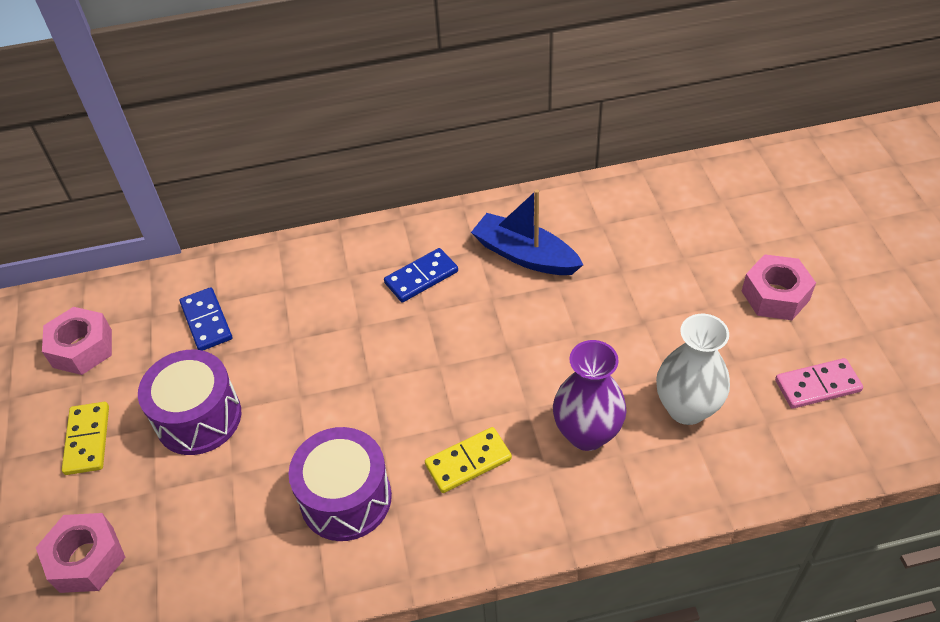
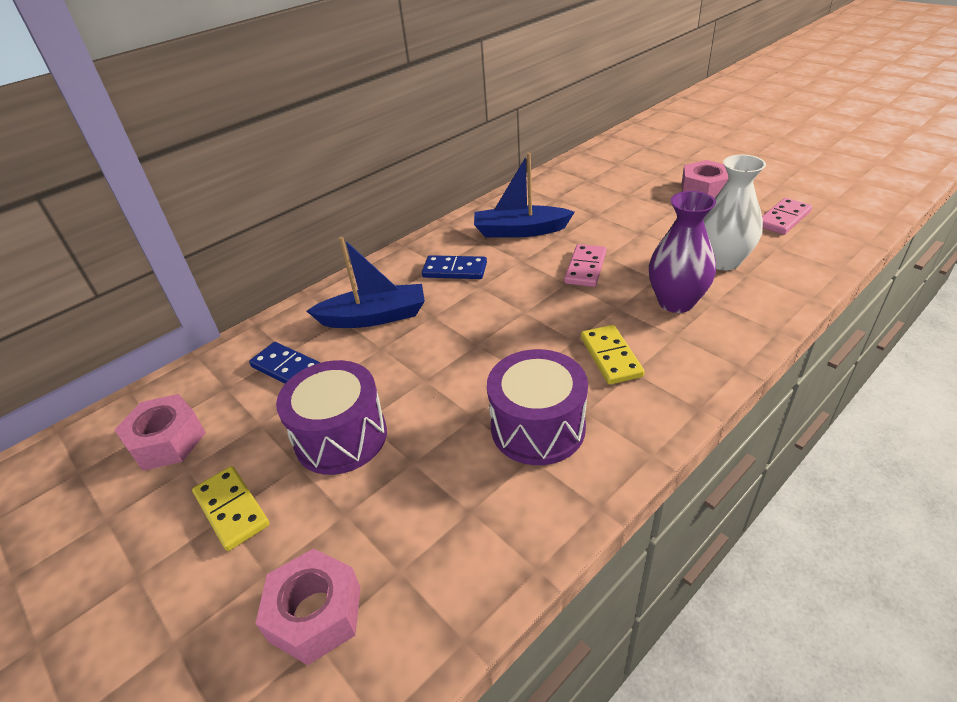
camera: 30 degrees left, 10 degrees down
blue domino [384,248,458,302] -> blue domino turned 75 degrees clockwise [422,255,487,279]
yellow domino [425,427,512,493] -> yellow domino turned 45 degrees counterclockwise [581,325,645,384]
none -> blue boat [307,237,425,328]
none -> pink domino [564,244,606,287]

